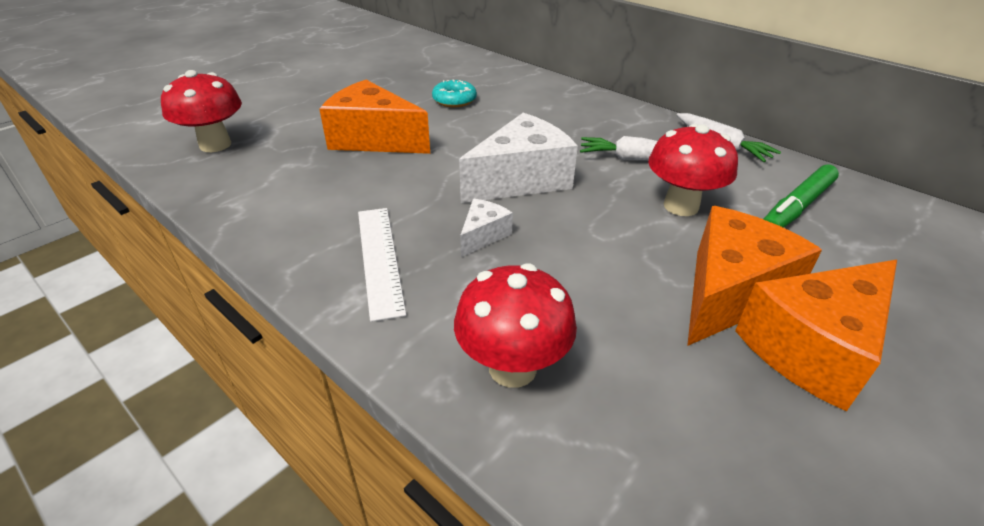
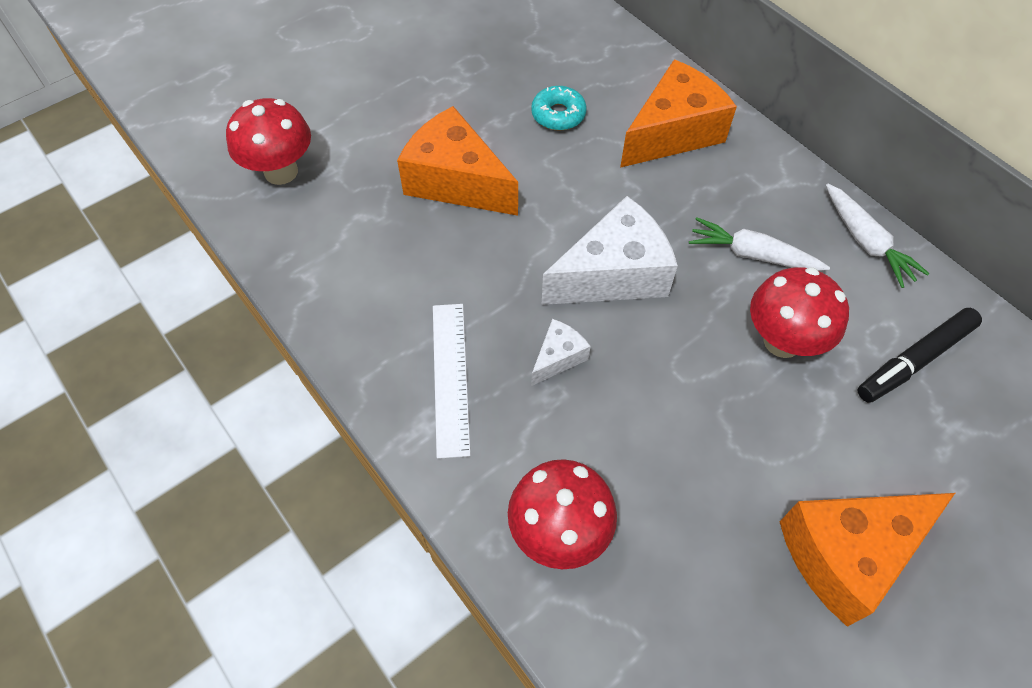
camera: 10 degrees right, 20 degrees up
orange cheese [687,206,822,346] -> orange cheese moved to [620,60,737,168]
green marker [763,164,839,228] -> black marker [857,308,982,403]

